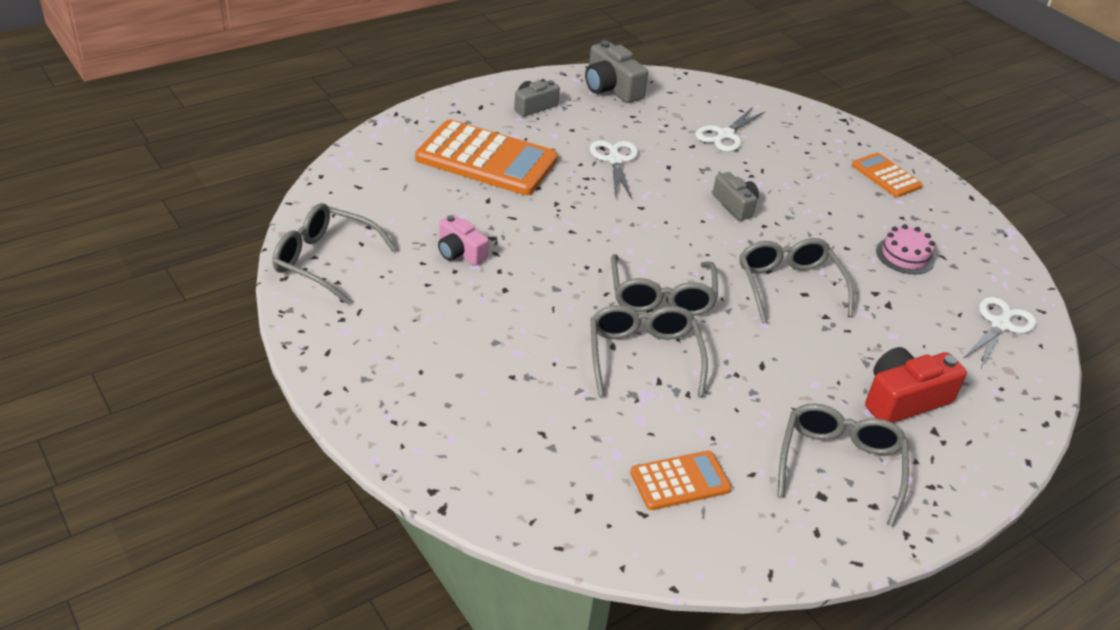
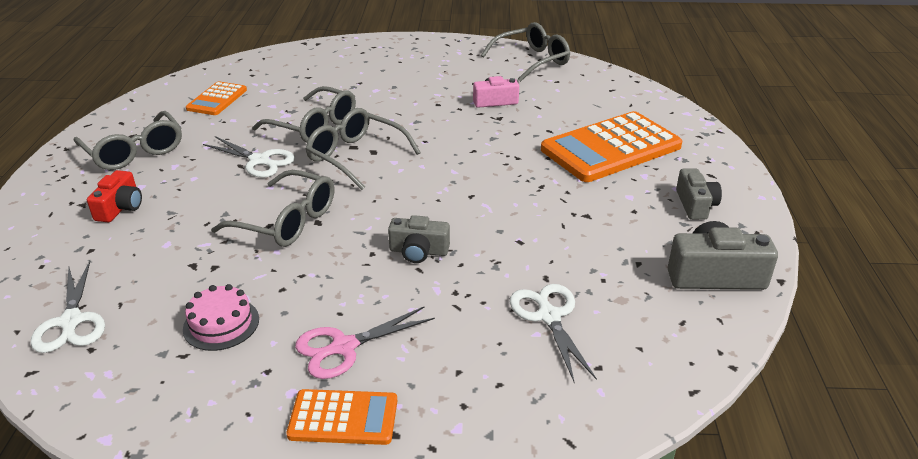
camera: 130 degrees right, 5 degrees down
white scissors [590,140,638,199] -> white scissors moved to [203,136,295,178]
red camera [865,347,967,423] -> red camera [87,170,142,222], size x0.65
none -> pink scissors [295,306,435,379]

